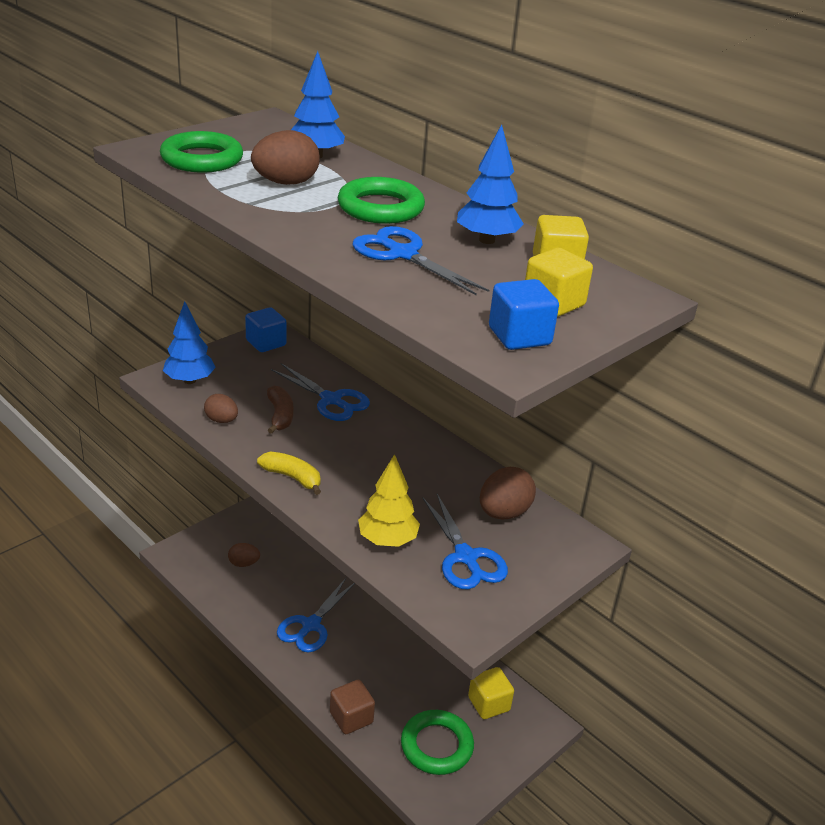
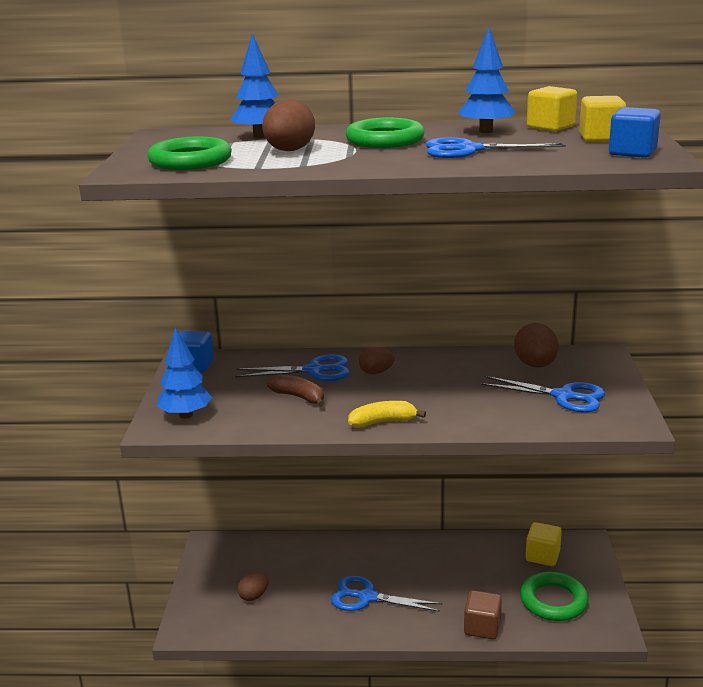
camera: 40 degrees left, 10 degrees down
brown egg [204,394,238,423] -> brown egg moved to [359,347,395,374]
blue scissors [277,578,355,652] -> blue scissors turned 120 degrees clockwise [331,576,442,612]
yellow tree [358,454,420,547] -> none

